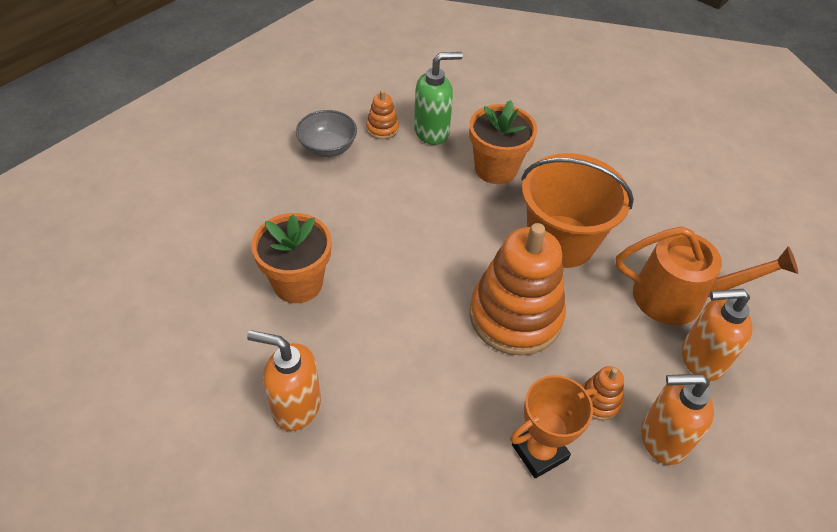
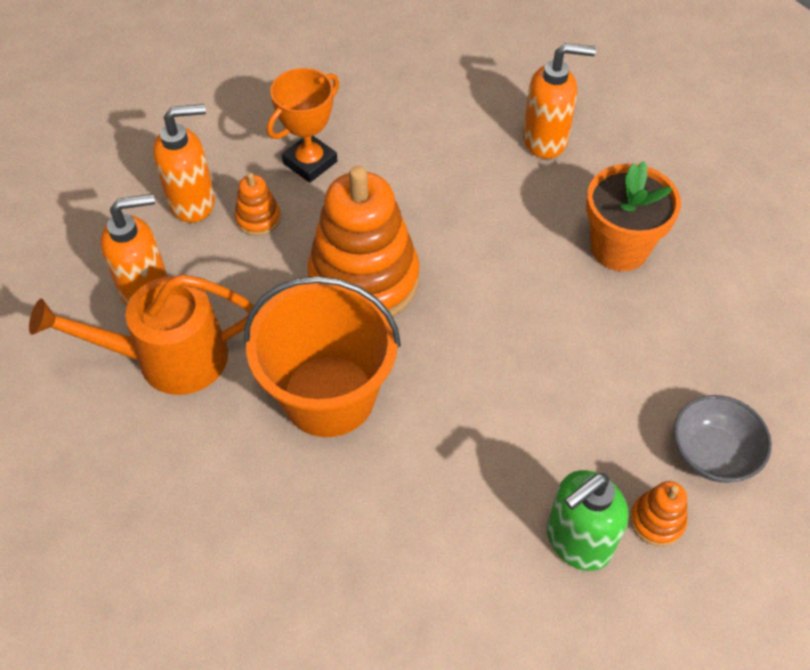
camera: 165 degrees right, 5 degrees up
orange flower pot [469,100,537,184] -> none

